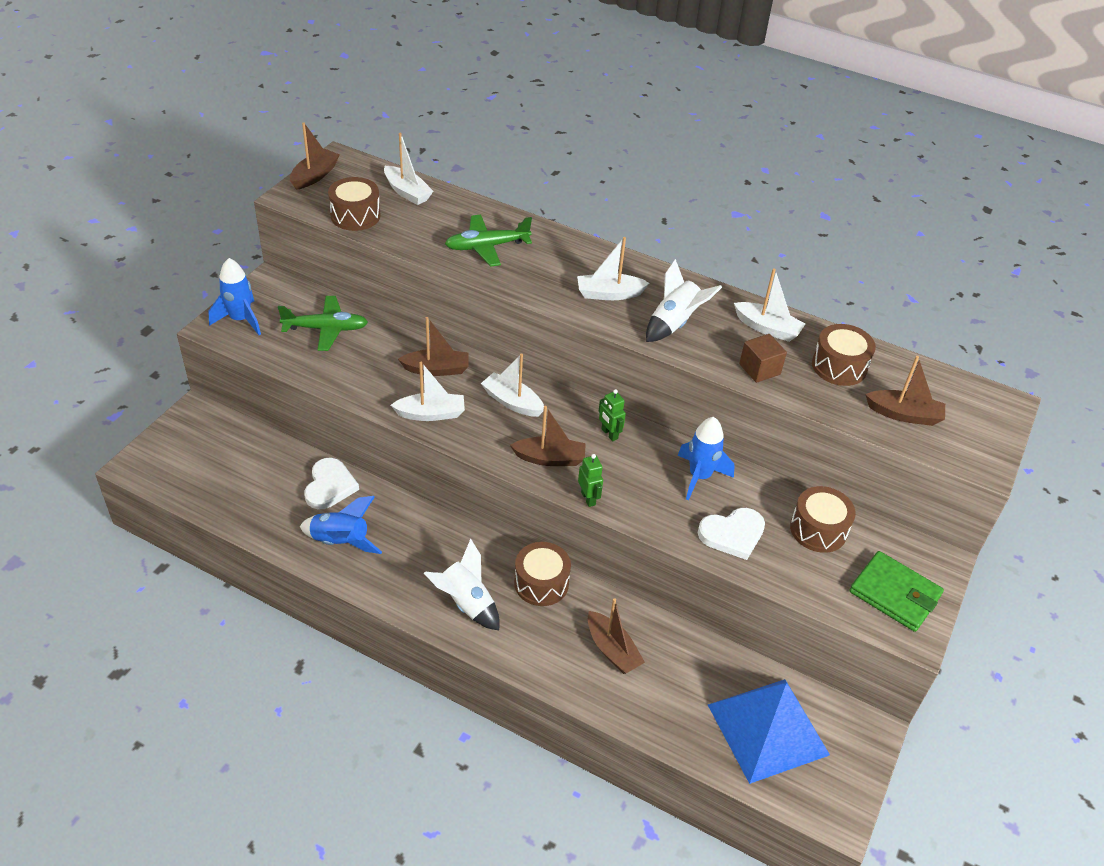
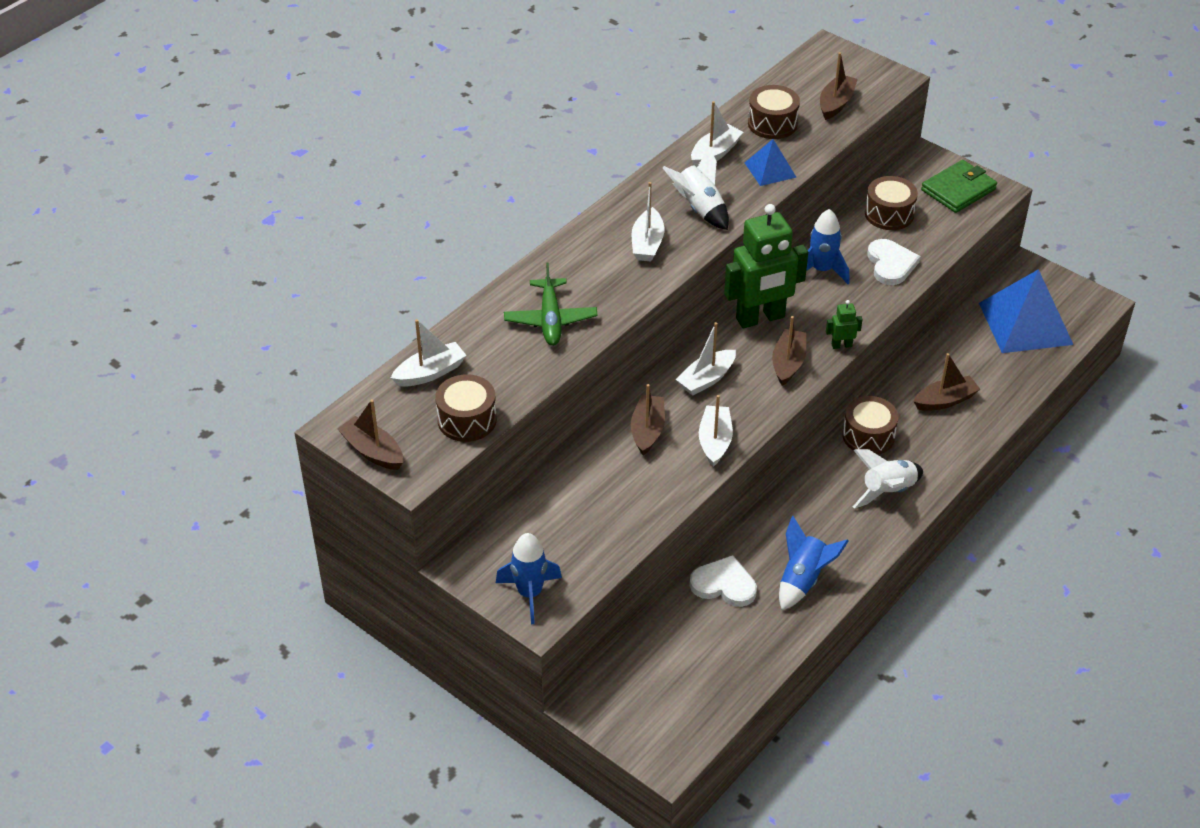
camera: 75 degrees left, 0 degrees up
green plane [278,296,368,351] -> none
green robot [599,389,626,441] -> green robot [724,204,808,328], size x2.41
brown cube [739,334,787,383] -> blue pyramid [745,139,797,186]

